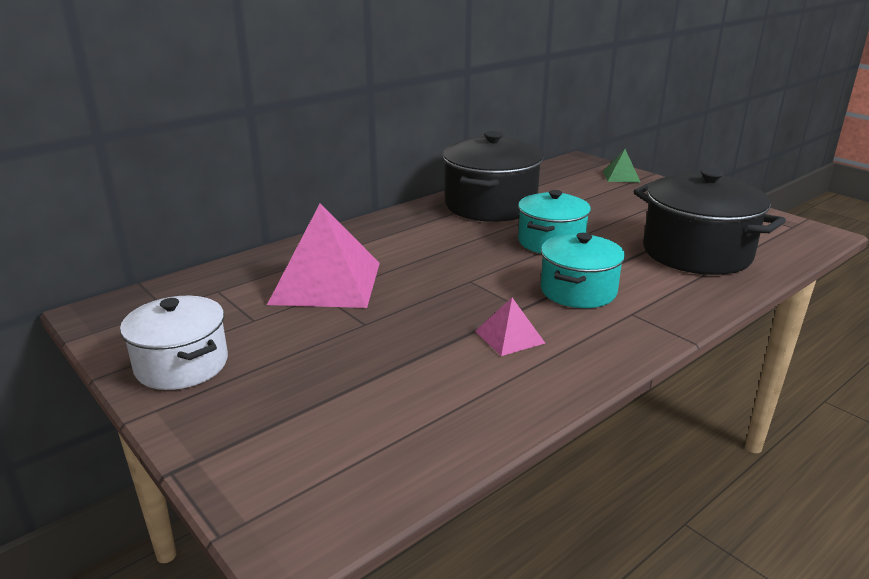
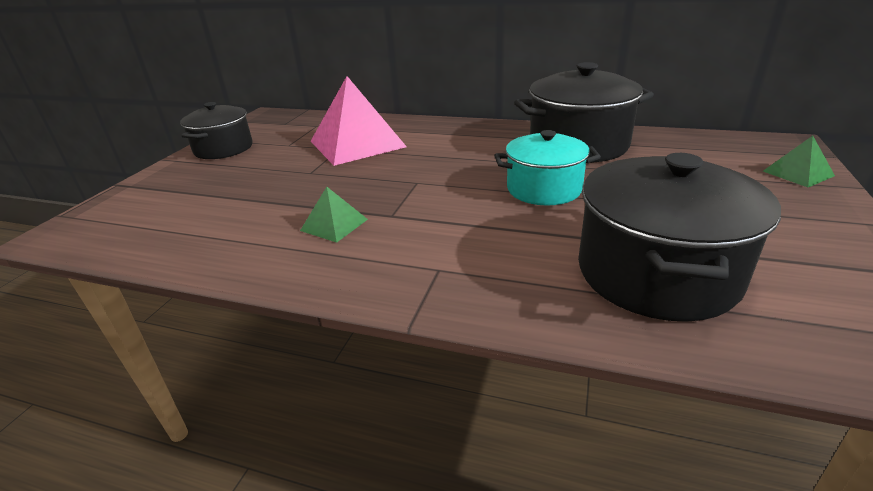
camera: 60 degrees right, 5 degrees up
white pot [120,296,228,390] -> black pot [180,102,253,159]
pink pyramid [475,298,545,356] -> green pyramid [300,187,368,243]
turquoise pot [540,233,625,308] -> none

